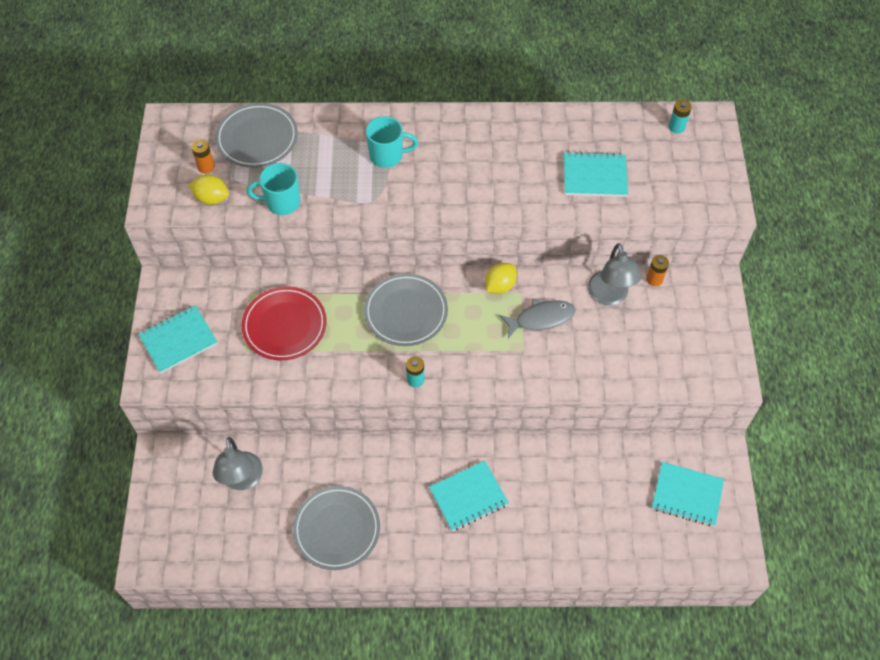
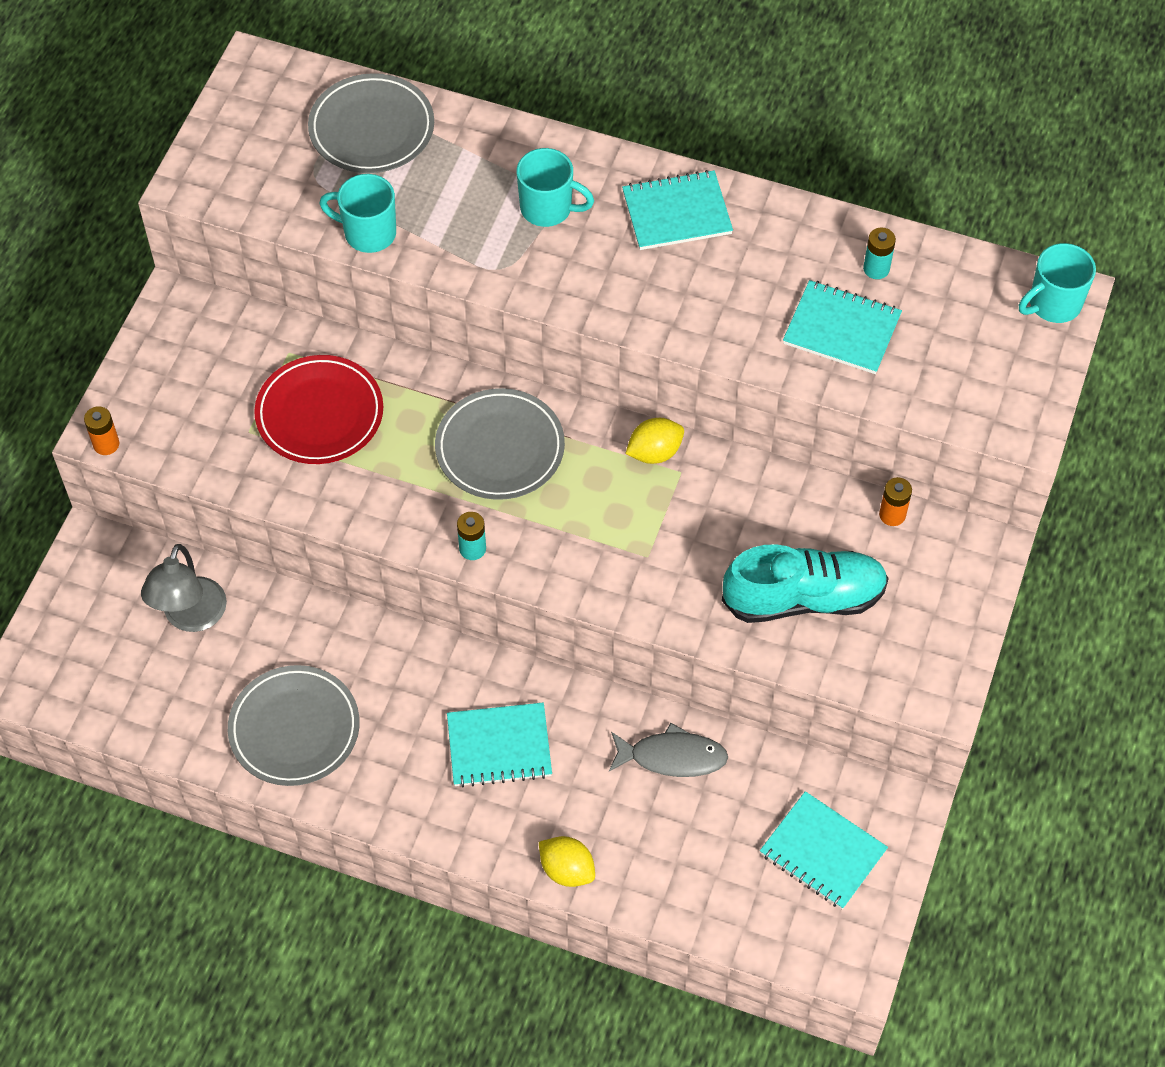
camera: 20 degrees right, 0 degrees up
turquoise notebook [138,305,218,373] -> turquoise notebook moved to [622,170,733,250]
yellow lemon [189,175,229,205] -> yellow lemon moved to [539,836,595,887]
orange battery [191,139,215,174] -> orange battery moved to [84,406,119,455]
grey fish [500,299,575,338] -> grey fish moved to [609,723,728,777]
grey lamp [588,243,641,305] -> none
turquoise battery [669,100,692,134] -> turquoise battery moved to [863,227,896,279]
none -> turquoise shoe [722,544,889,623]
none -> turquoise mug [1019,243,1096,323]

